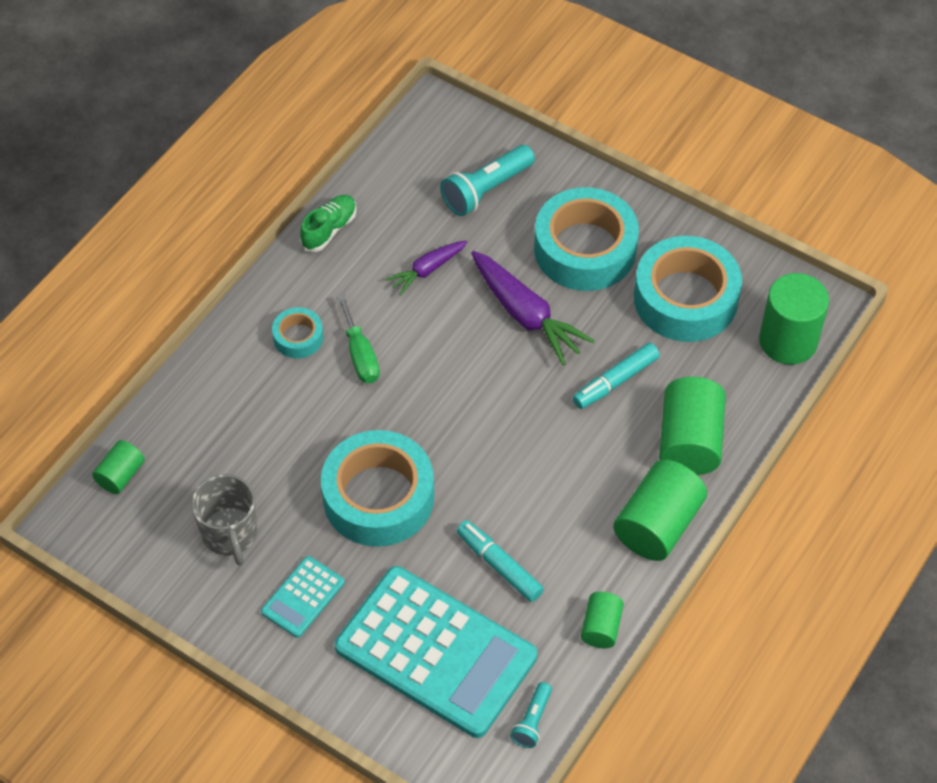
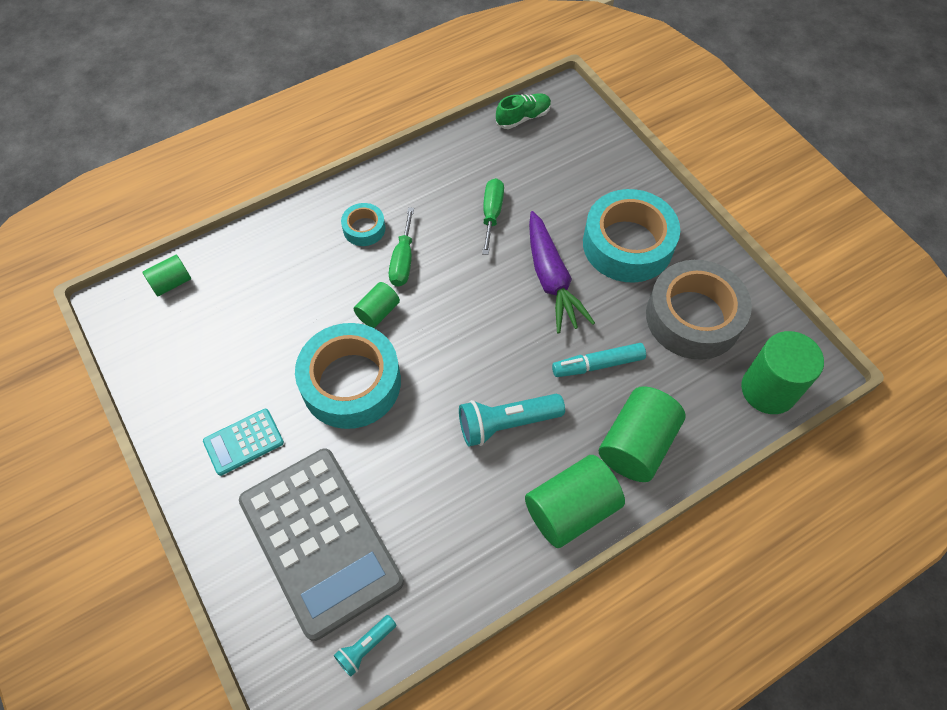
camera: 25 degrees right, 5 degrees up
grey mug [191,474,257,566] -> none
green shoe [300,195,356,252] -> green shoe moved to [496,93,551,129]
turquoise calculator [335,566,537,738] -> grey calculator [239,448,404,641]
purple carrot [385,241,467,296] -> green screwdriver [482,178,504,255]
turquoise flashlight [440,145,535,216] -> turquoise flashlight moved to [459,394,565,447]
turquoise marker [457,520,544,602] -> none
green cylinder [581,592,624,648] -> green cylinder moved to [354,282,400,328]
turquoise tape [634,236,742,342] -> grey tape [646,260,752,360]

